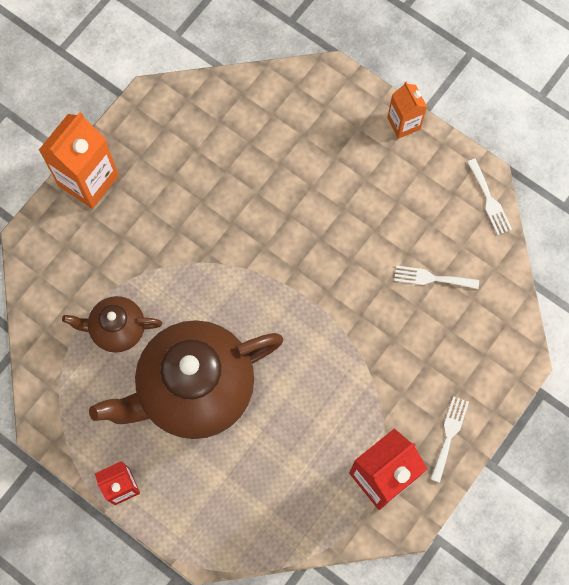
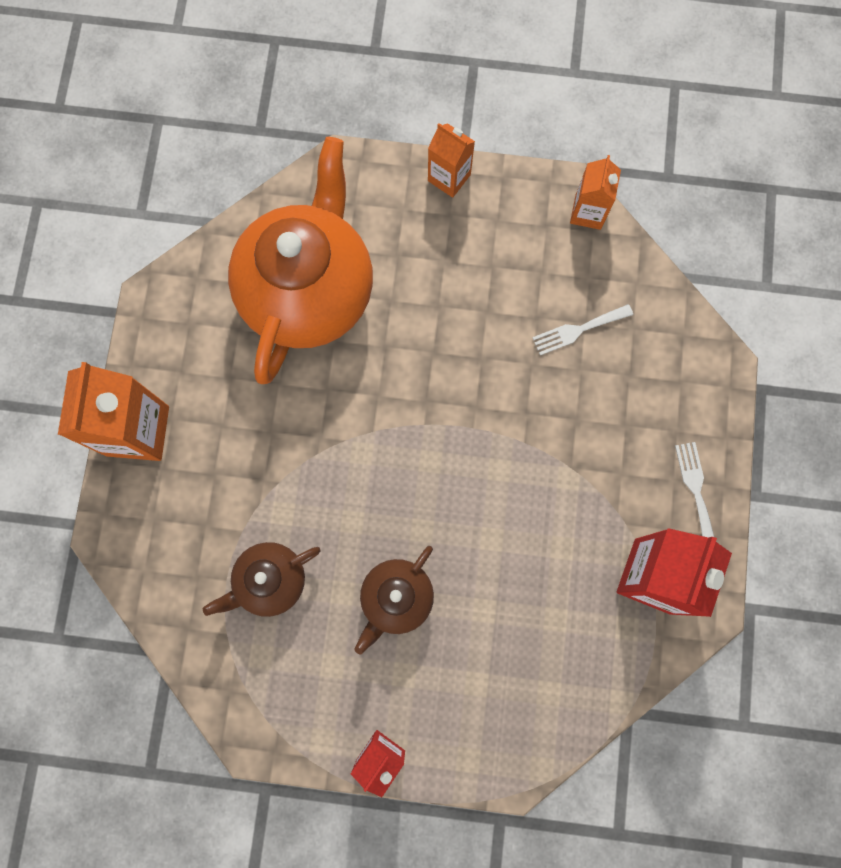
camera: 30 degrees left, 5 degrees up
brown teapot [89,320,283,439] -> brown teapot [354,546,434,655], size x0.49
white fork [467,159,512,235] -> orange carton [570,155,621,230]
none -> orange teapot [228,137,373,384]

